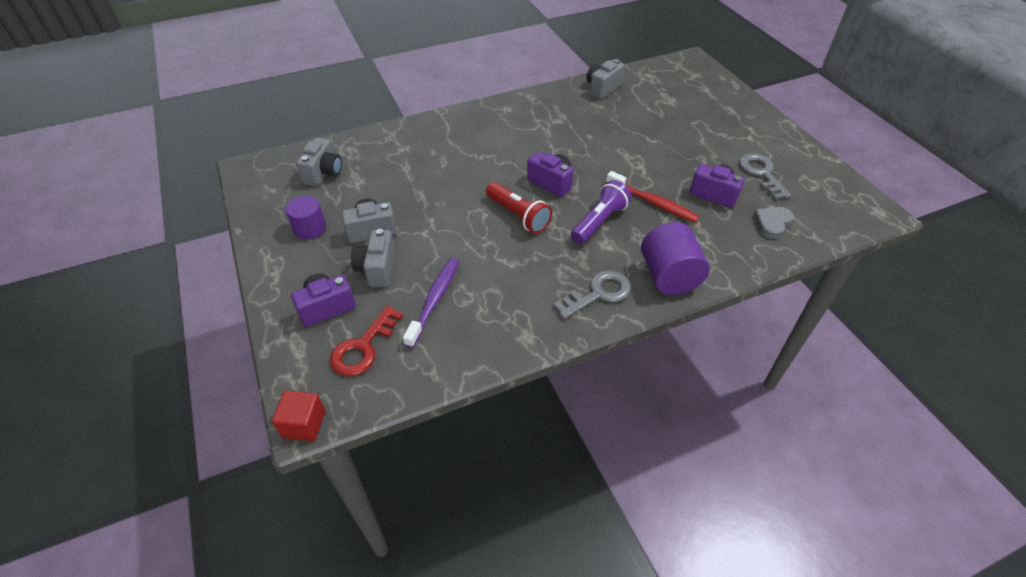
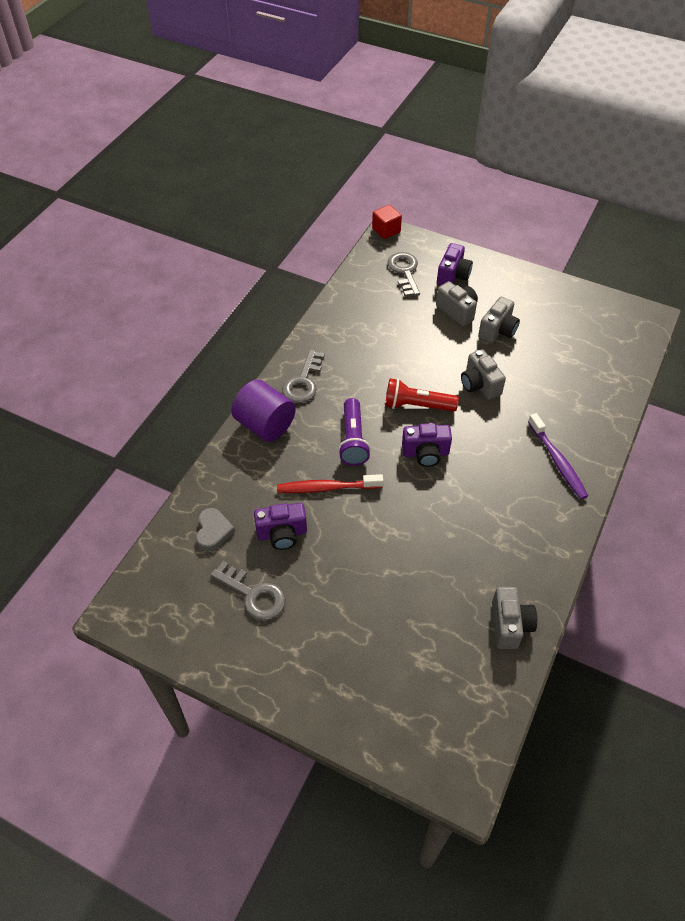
camera: 140 degrees right, 5 degrees up
purple cylinder [285,196,326,240] -> none
grey camera [296,137,342,186] -> grey camera moved to [461,349,506,400]
red key [330,306,404,376] -> grey key [387,252,420,297]
purple toothbrush [403,257,459,348] -> purple toothbrush moved to [528,413,588,499]

